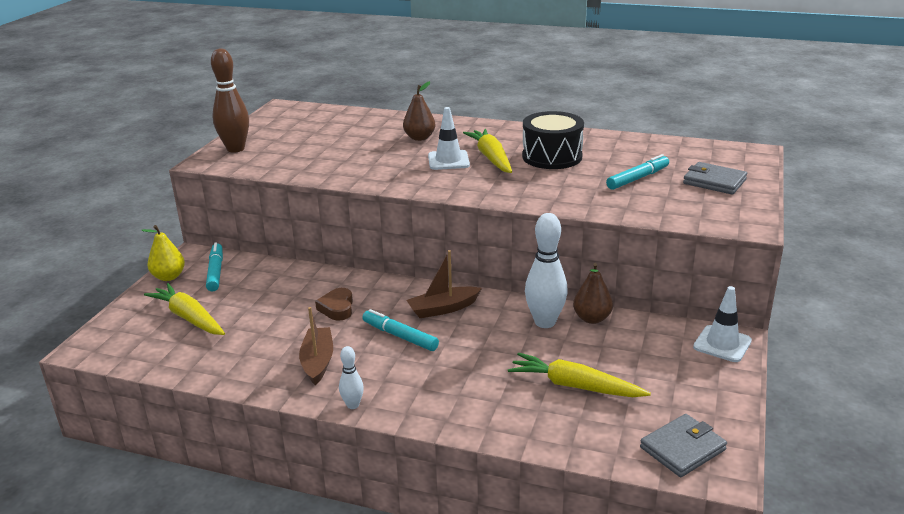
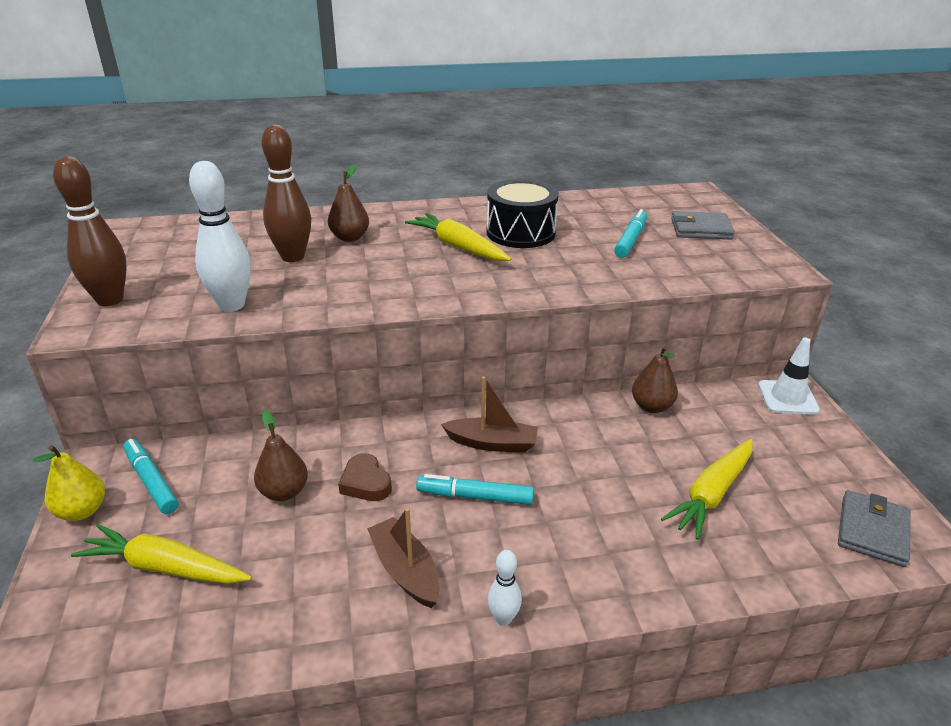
camera: 30 degrees left, 5 degrees up
brown boat [406,250,482,318] -> brown boat turned 120 degrees counterclockwise [441,376,538,453]
white traffic cone [428,107,470,170] -> none
yellow carrot [508,353,651,397] -> yellow carrot turned 45 degrees counterclockwise [661,439,753,540]
white bowling pin [525,213,568,328] -> white bowling pin moved to [189,161,251,312]
none -> brown pear [254,410,308,501]
none -> brown bowling pin [261,124,311,262]

